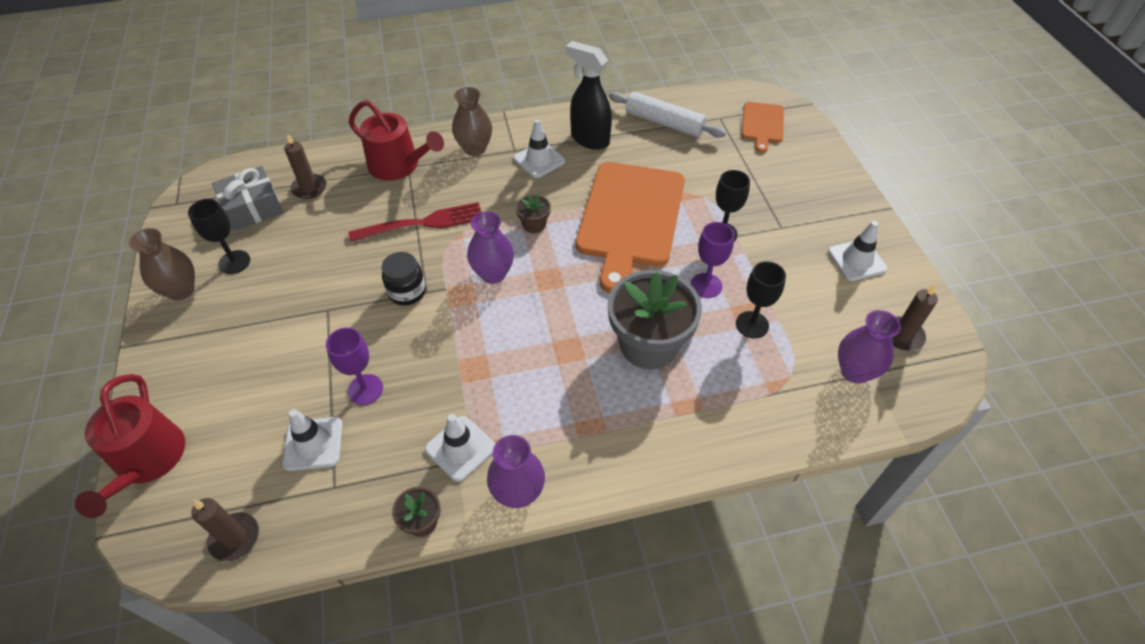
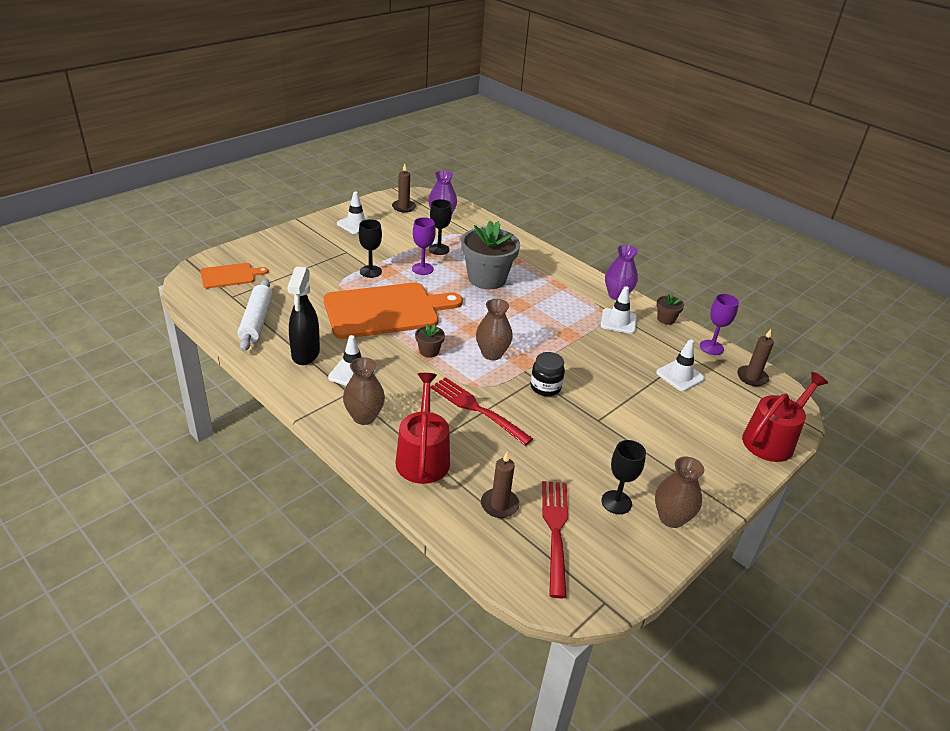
camera: 125 degrees left, 15 degrees down
grey gift [212,166,284,231] -> red fork [542,481,568,598]
purple goblet [326,328,383,405] -> purple goblet moved to [700,294,739,355]
purple vase [467,211,514,284] -> brown vase [476,299,513,360]

